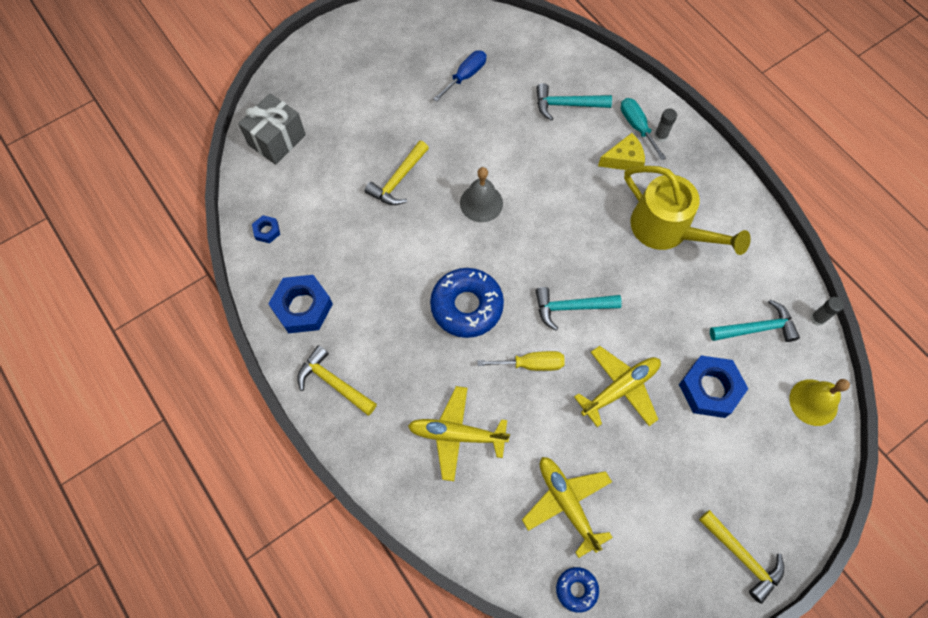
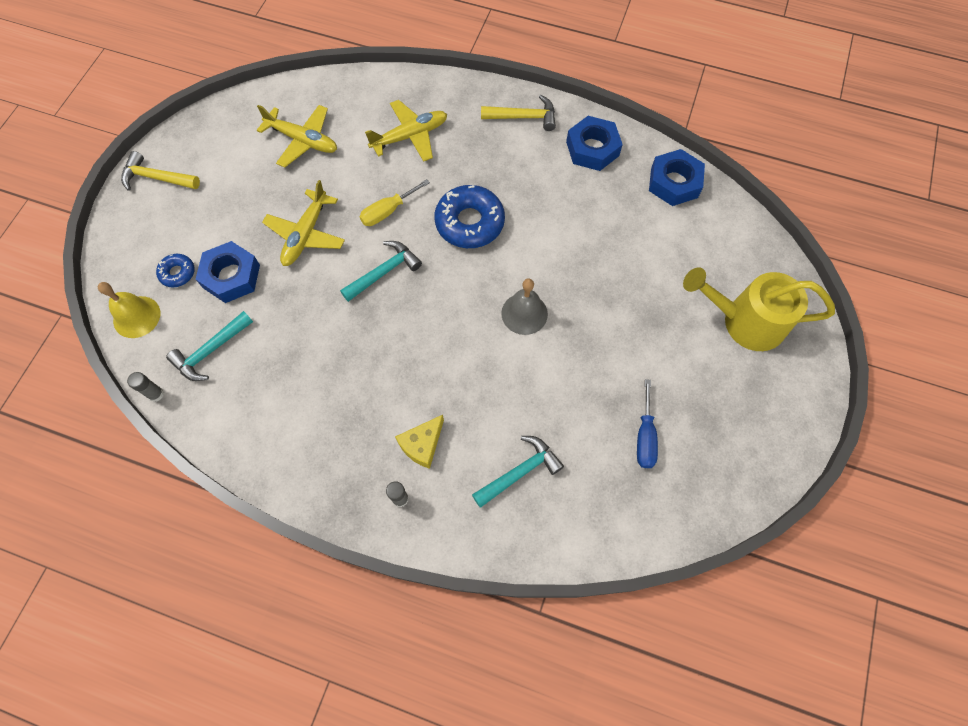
camera: 145 degrees right, 0 degrees up
grey gift [238,93,306,165] -> none
blue nut [252,215,280,243] -> blue nut [649,149,705,206], size x2.07
yellow hammer [365,141,429,205] -> none
blue donut [556,567,599,613] -> blue donut moved to [156,254,195,287]
turquoise screwdriver [621,98,666,160] -> none
yellow watering can [624,166,751,255] -> yellow watering can moved to [683,267,835,351]

